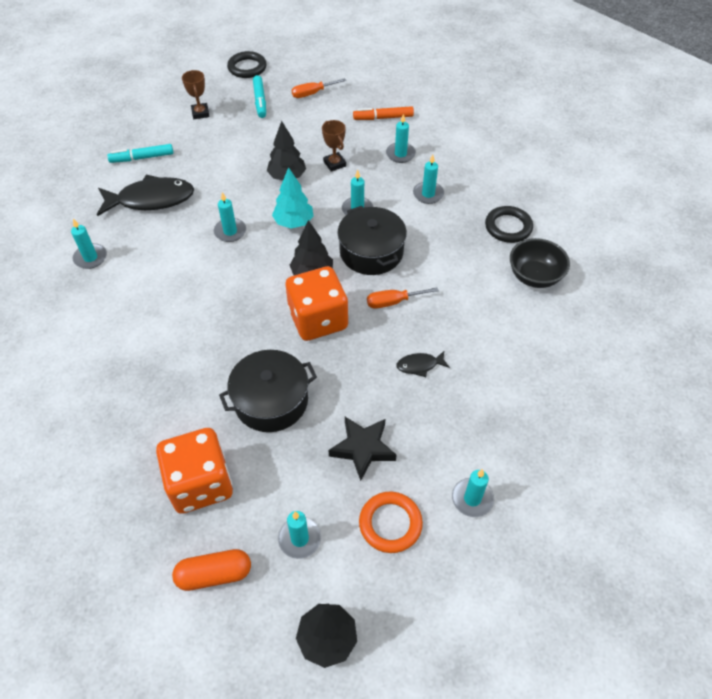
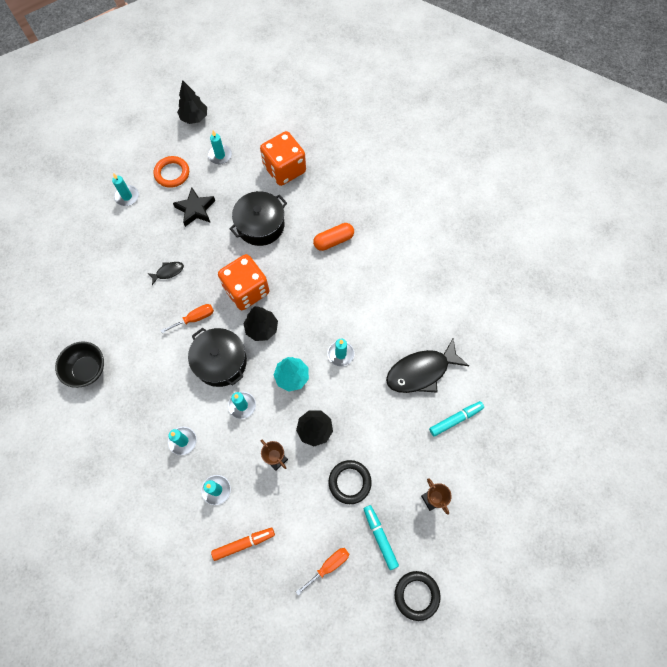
camera: 165 degrees right, 15 degrees up
turquoise candle [71,219,107,269] -> none
orange capsule [172,549,251,591] -> orange capsule moved to [313,223,354,251]
black ring [485,206,533,243] -> black ring moved to [328,460,372,504]

